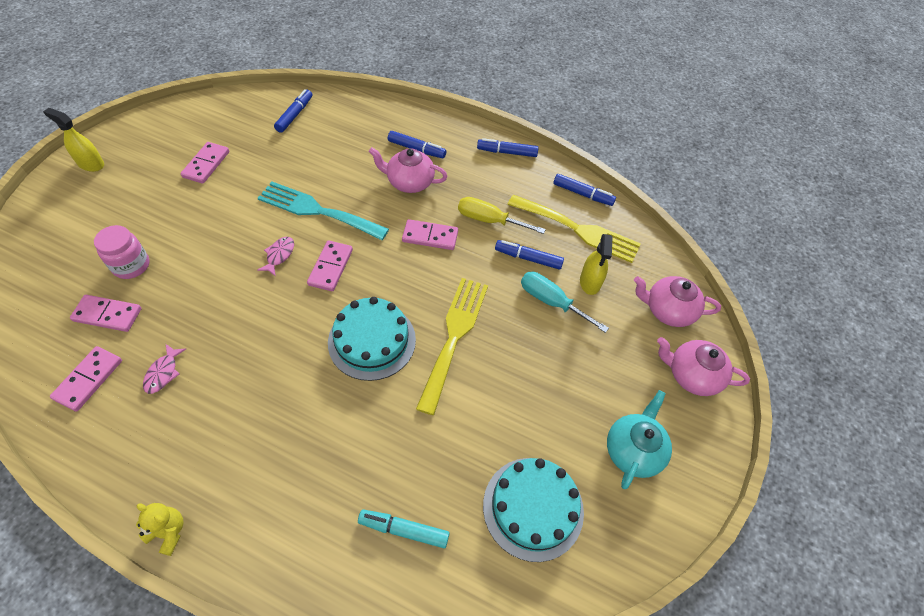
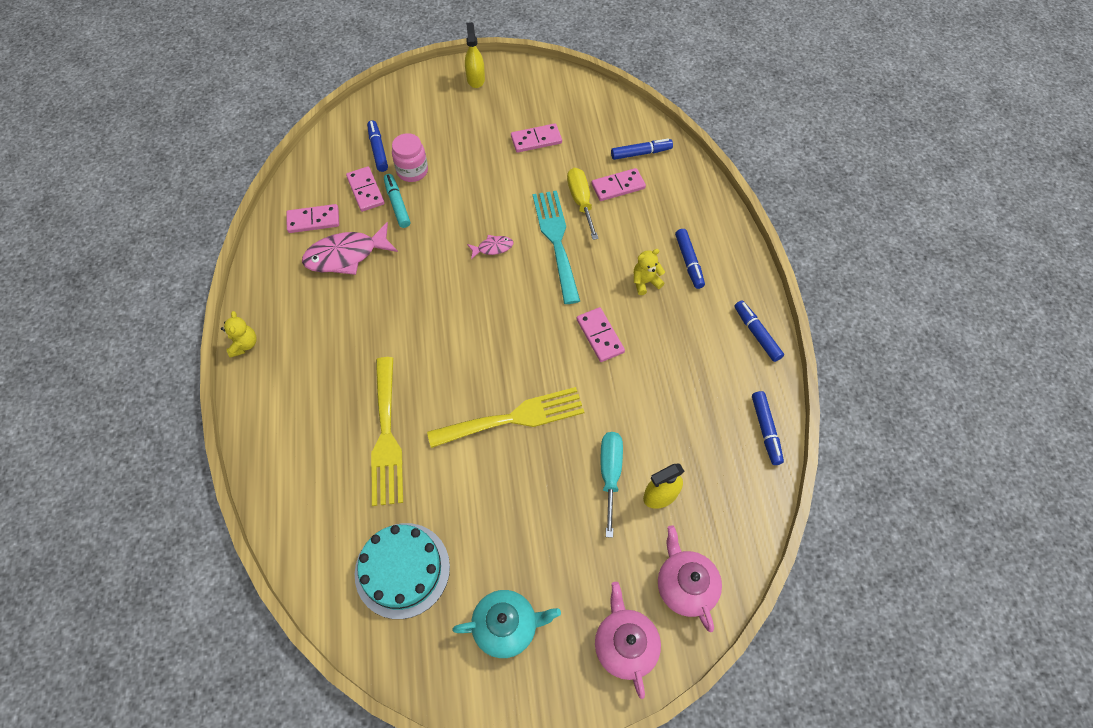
camera: 60 degrees right, 5 degrees up
pink fish [143,344,186,394] -> pink fish [302,222,398,275], size x2.01
pink domino [307,240,353,291] -> pink domino moved to [591,168,646,201]
turquoise cake [328,297,416,381] -> none
turquoise marker [358,509,450,548] -> turquoise marker moved to [384,174,410,228]
pink teapot [369,147,448,193] -> yellow teddy bear [634,249,665,295]
yellow screwdriver [458,197,546,234] -> yellow screwdriver moved to [567,168,599,240]
blue marker [495,240,564,270] -> blue marker moved to [367,120,388,172]
yellow fork [507,195,641,263] -> yellow fork moved to [371,357,403,506]

